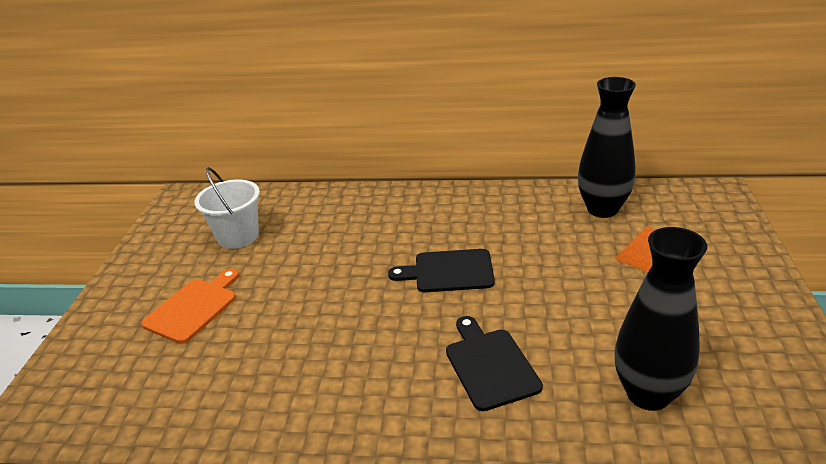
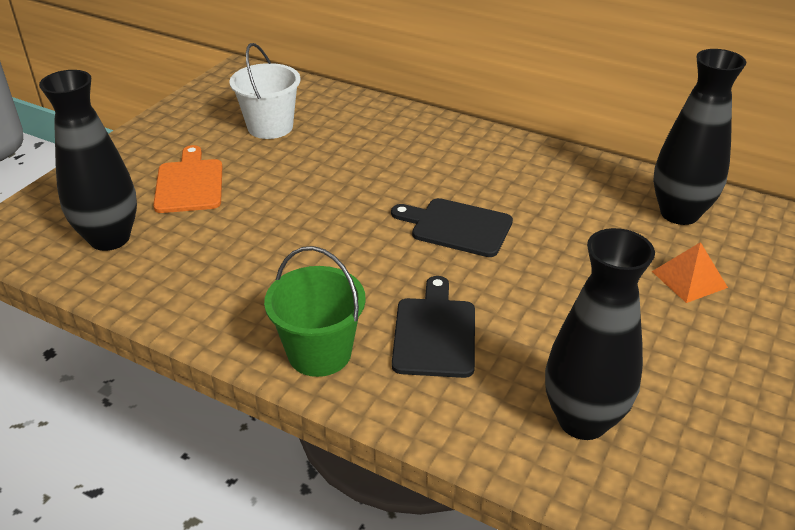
camera: 20 degrees right, 5 degrees up
orange cutting board [141,269,239,344] -> orange cutting board turned 60 degrees counterclockwise [153,145,222,213]
none -> black vase [39,70,137,251]
none -> green bucket [264,246,366,377]

